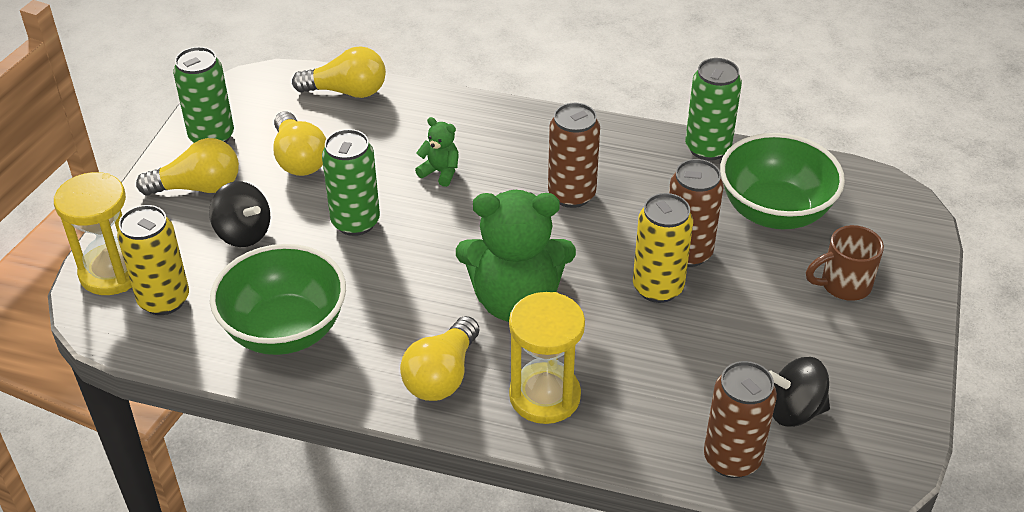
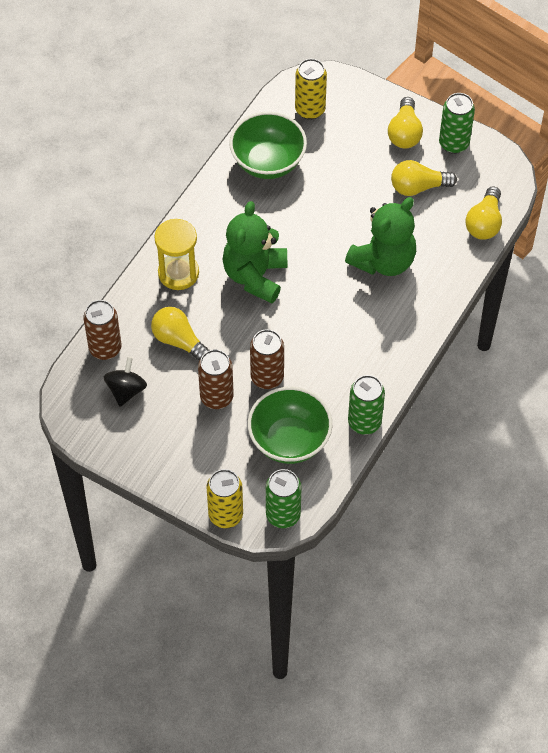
camera: 105 degrees right, 15 degrees up
yellow hourglass [54,172,132,295] -> none
black spinning top [209,181,270,247] -> none
green can [322,129,380,236] -> green can moved to [266,469,301,528]
yellow light bulb [400,316,479,401] -> yellow light bulb moved to [151,307,209,361]
green teddy bear [415,117,458,187] -> green teddy bear [345,197,416,276], size x2.32
brown can [548,103,600,208] -> brown can moved to [198,350,234,409]
yellow can [633,193,693,303] -> yellow can moved to [206,469,243,528]
brown mug [806,225,884,301] -> none

